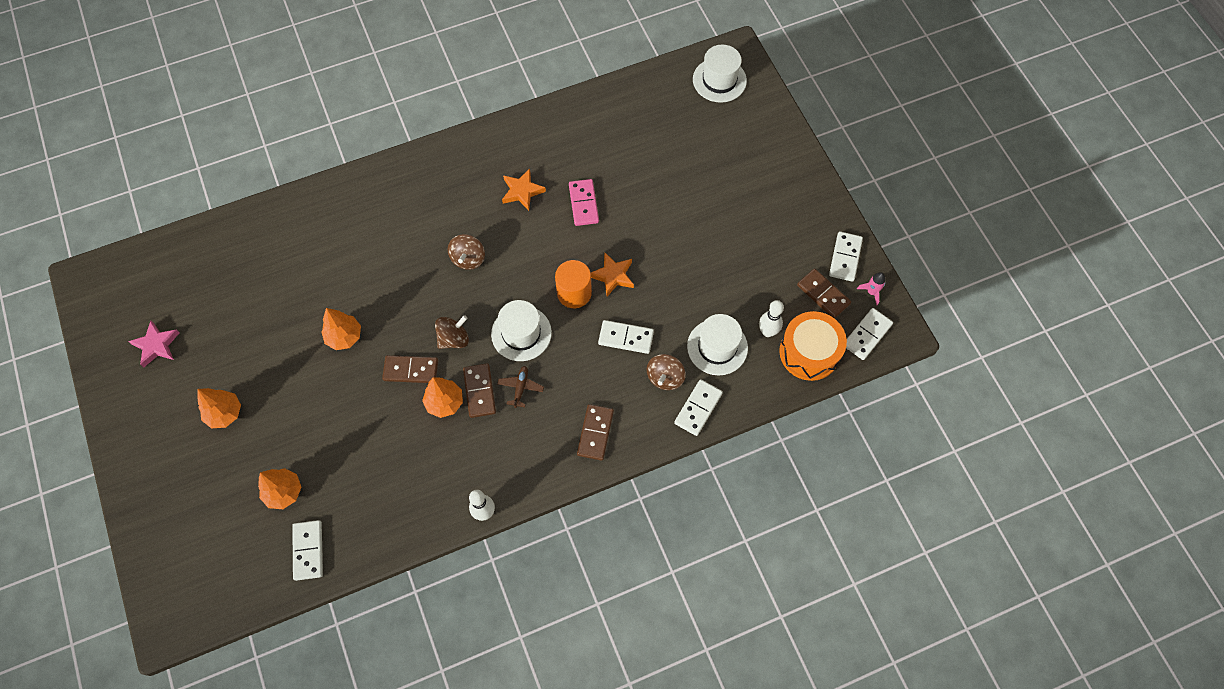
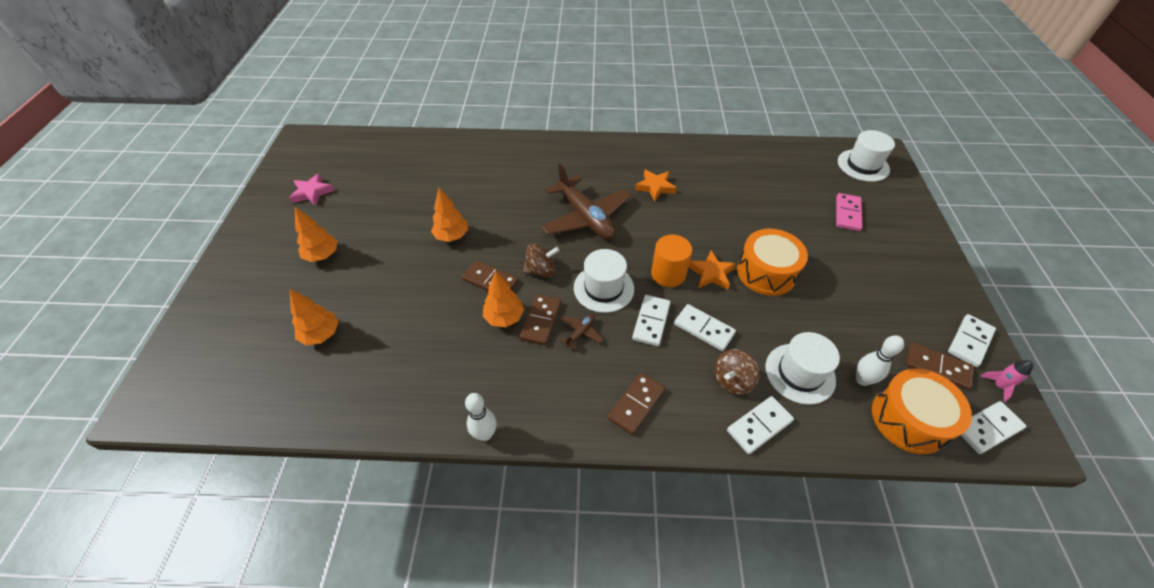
camera: 25 degrees right, 15 degrees down
white domino [292,520,323,581] -> white domino moved to [632,295,671,346]
brown spinning top [448,234,485,270] -> brown plane [541,164,631,240]
pink domino [569,179,599,226] -> pink domino moved to [836,193,863,231]
brown domino [797,269,851,318] -> brown domino turned 45 degrees counterclockwise [906,343,974,390]
none -> orange drum [737,229,808,296]

